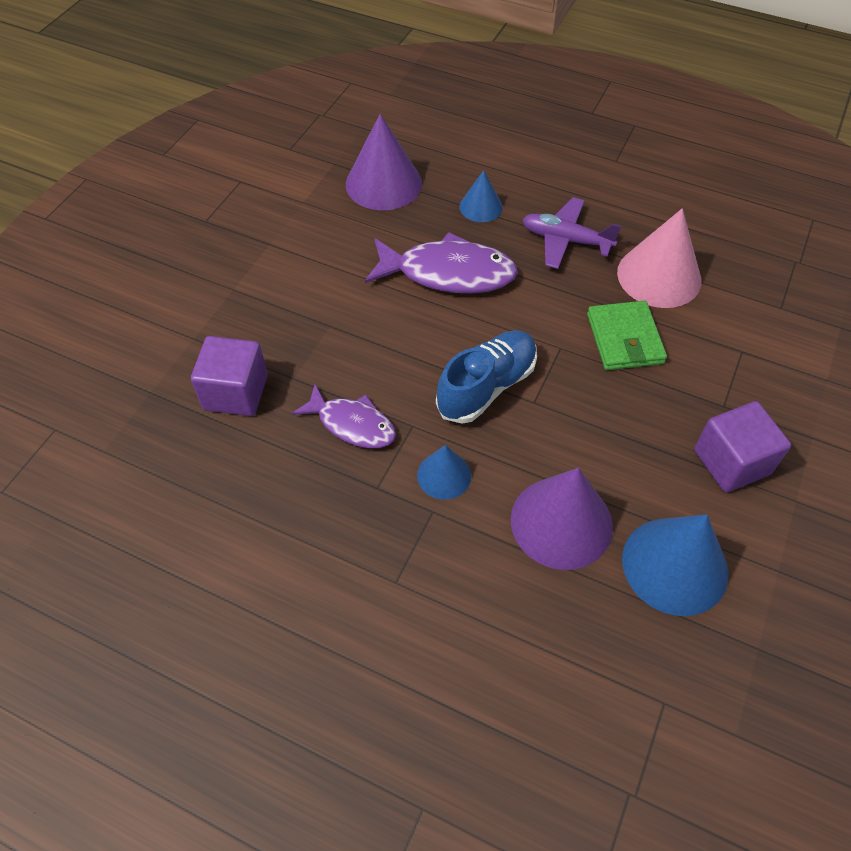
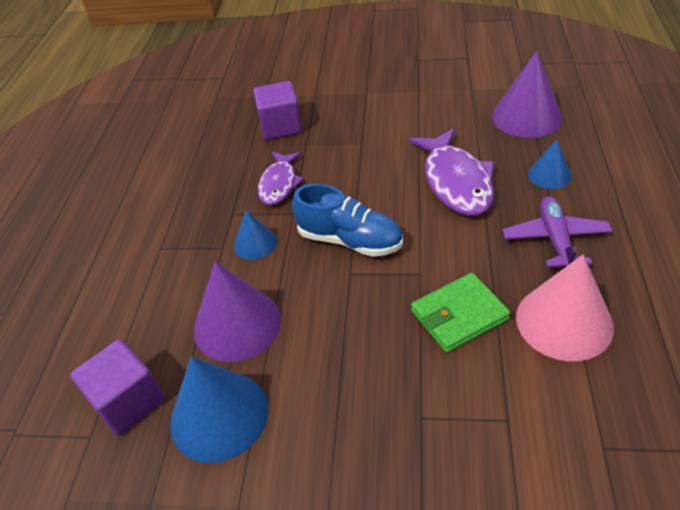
camera: 75 degrees right, 10 degrees down
purple cube [694,401,791,492] -> purple cube moved to [70,339,165,436]

